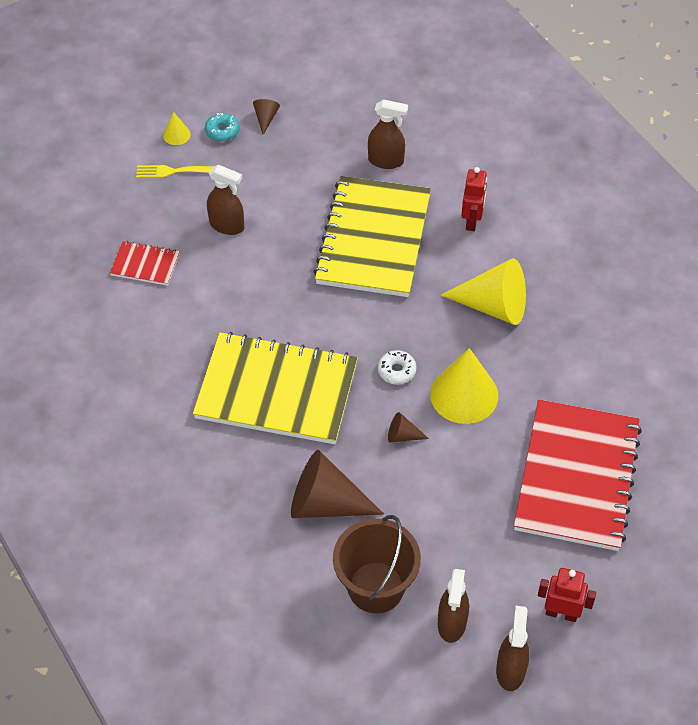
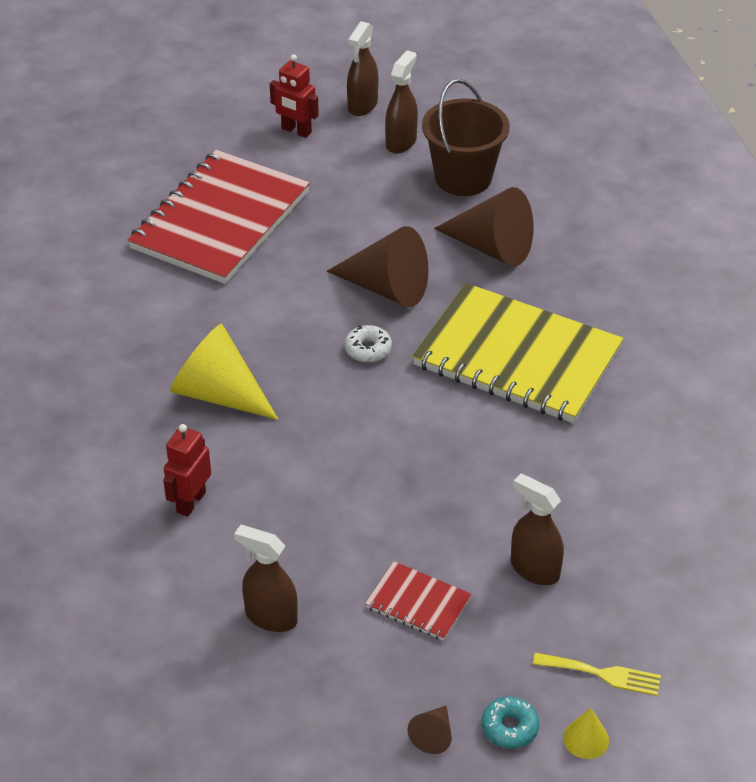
camera: 165 degrees left, 10 degrees down
red notebook [110,241,180,286] -> red notebook moved to [365,561,472,641]
yellow notebook [313,176,431,297] -> none
brown cone [388,412,429,443] -> brown cone [327,226,428,307], size x2.20
yellow cone [430,348,498,424] -> none

